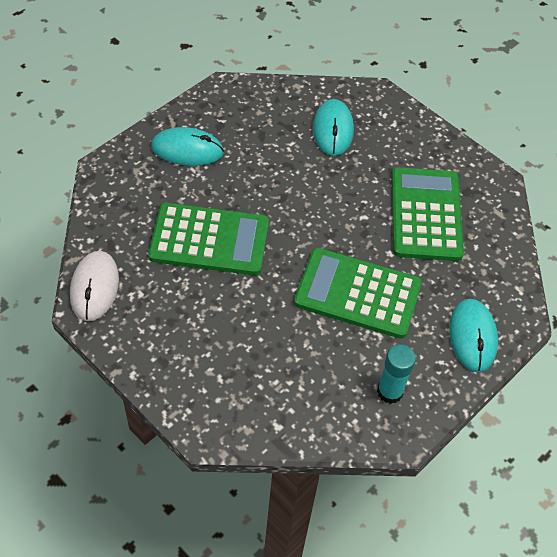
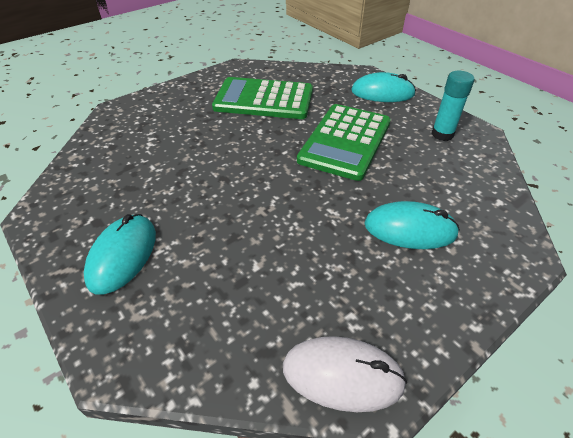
camera: 80 degrees left, 10 degrees down
green calculator [148,203,269,275] -> none
turquoise mouse [313,99,354,156] -> turquoise mouse moved to [365,201,460,249]

